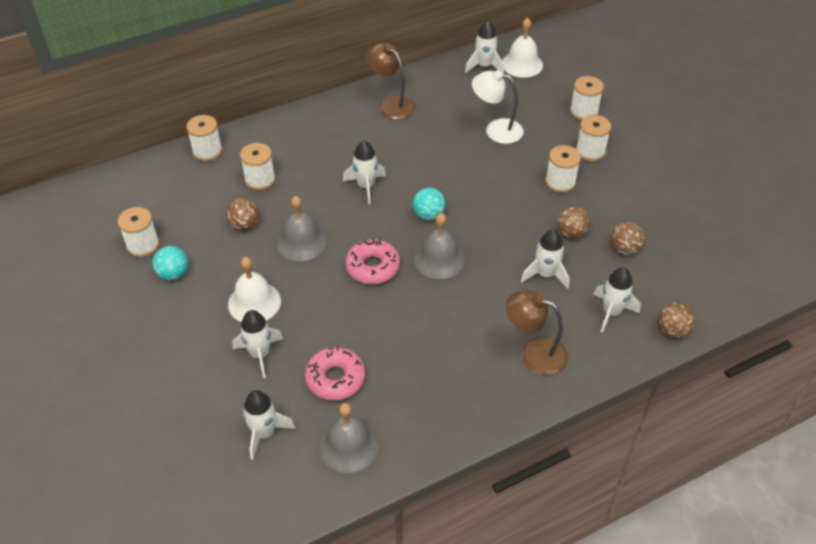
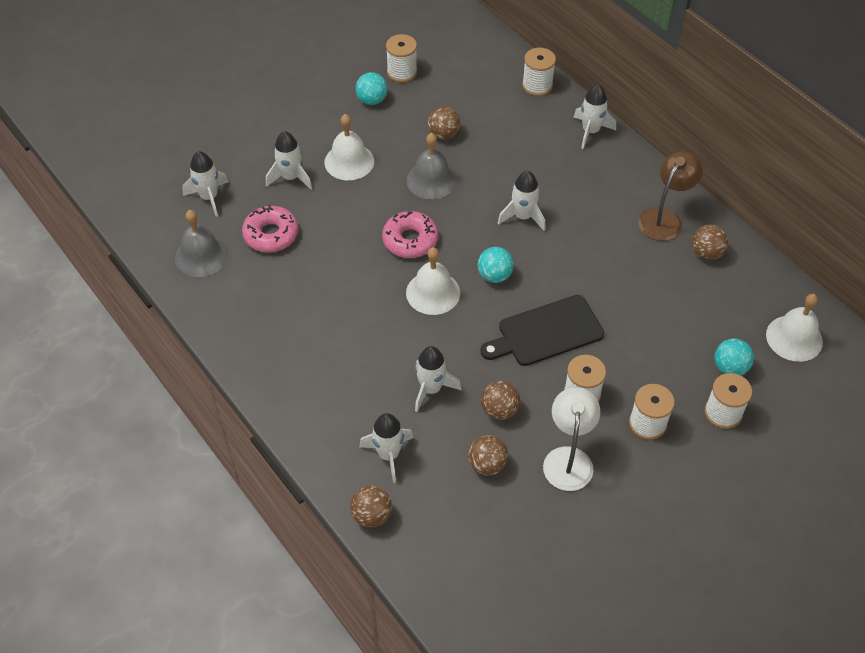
camera: 80 degrees right, 5 degrees up
white spool [240,143,275,190] -> none
grey bell [414,213,465,279] -> white bell [406,247,460,315]
white rocket [465,21,504,74] -> white rocket moved to [574,84,616,149]
white lamp [472,70,524,144] -> white lamp moved to [543,387,600,491]
brown lamp [506,290,568,375] -> none
none -> black cutting board [480,295,604,366]
none -> brown ball [692,224,728,260]
none -> turquoise ball [714,338,754,375]

